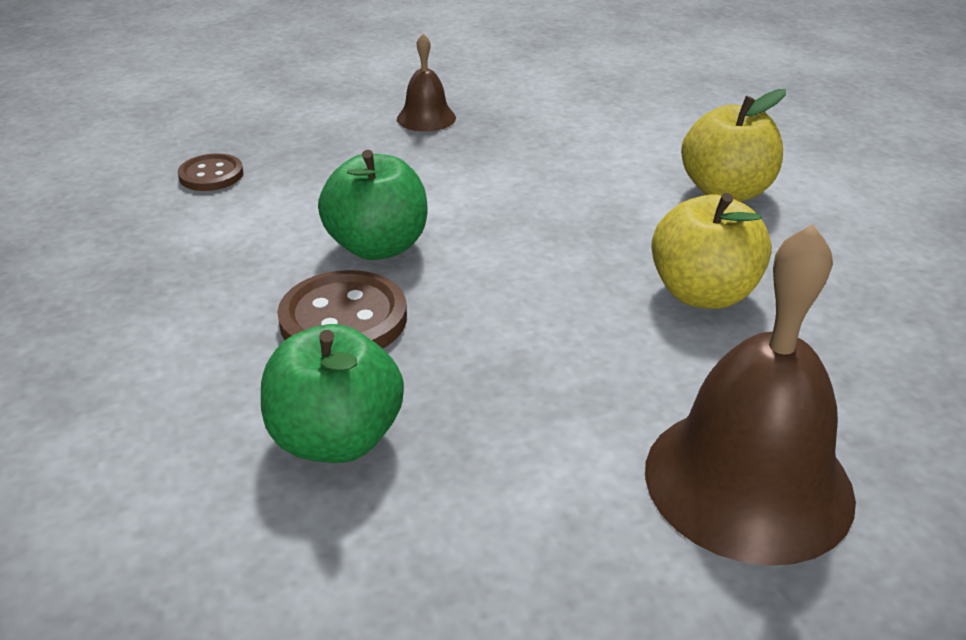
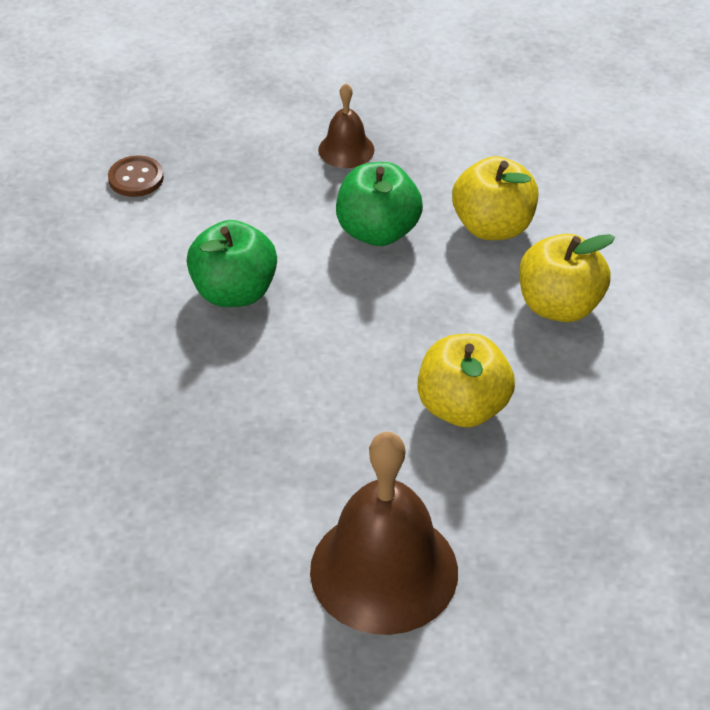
camera: 20 degrees right, 10 degrees up
green apple [261,324,404,463] -> green apple moved to [336,162,423,246]
brown button [277,270,407,349] -> none
none -> yellow apple [452,156,538,240]

